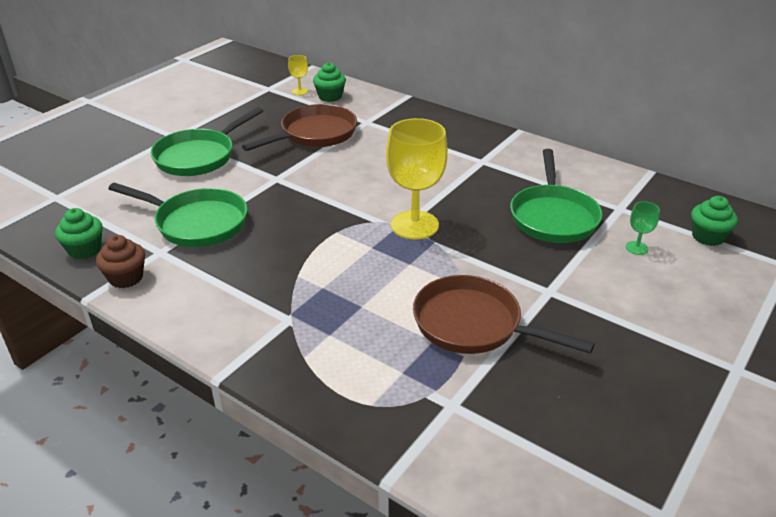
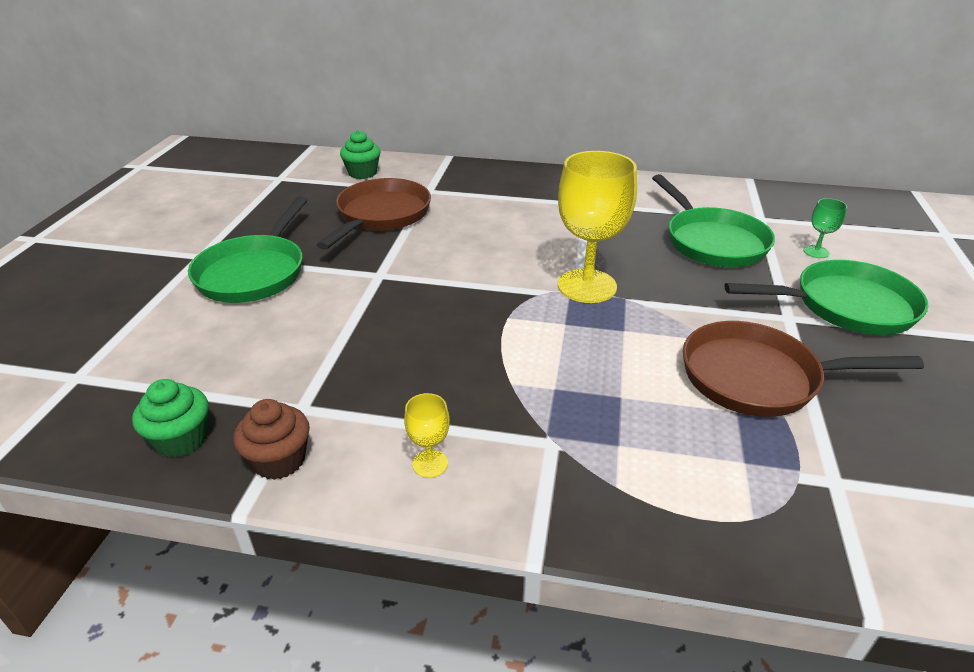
camera: 25 degrees left, 0 degrees up
green pan [108,183,248,247] -> green pan moved to [724,260,929,335]
yellow goblet [288,55,308,95] -> yellow goblet moved to [404,393,450,478]
green cupcake [691,196,738,246] -> none

